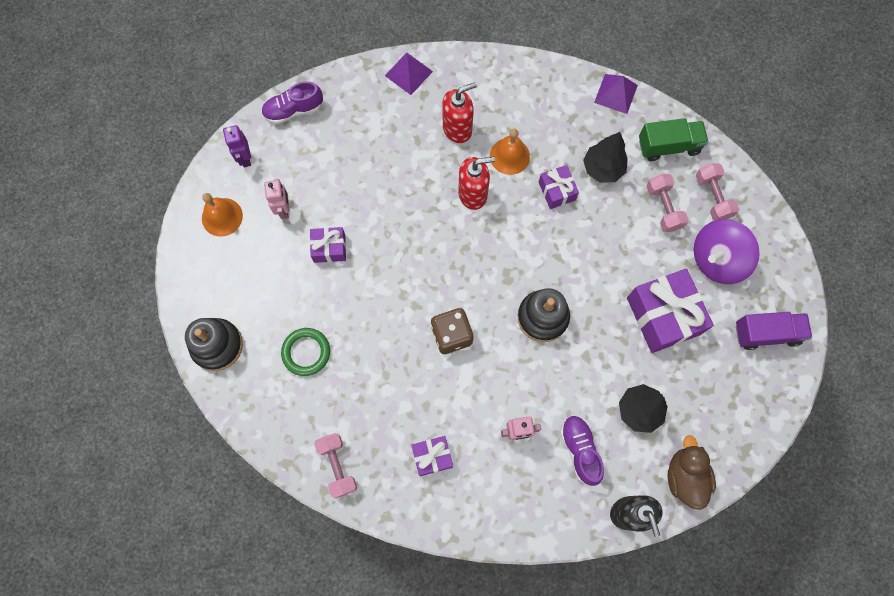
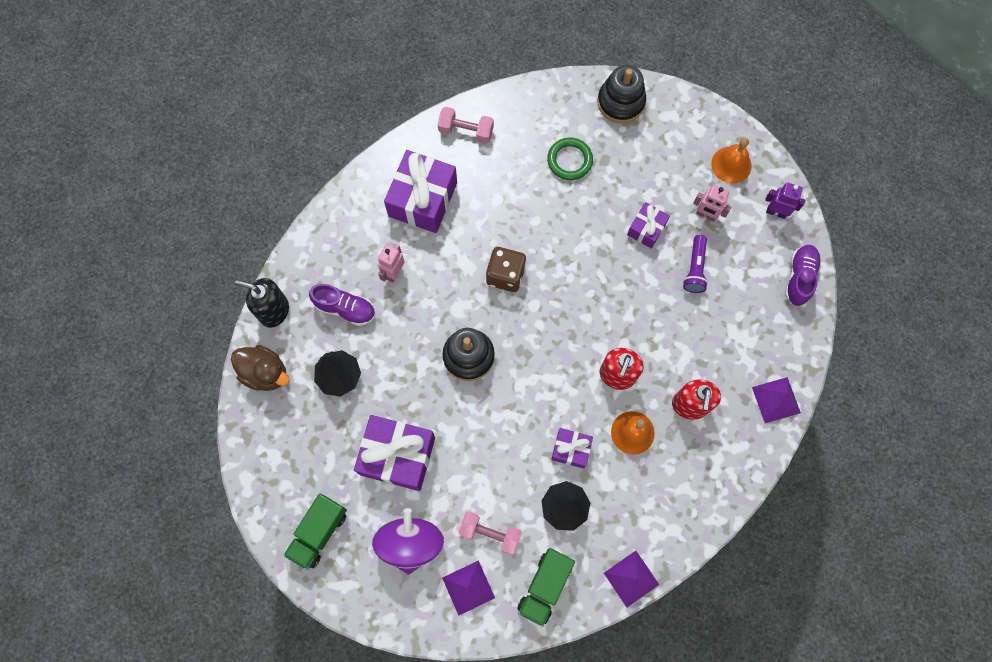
camera: 125 degrees right, 0 degrees up
purple gift [411,436,453,476] -> purple gift [384,150,457,233], size x1.86
pink dumbbell [696,163,739,221] -> purple pyramid [442,560,495,616]
purple truck [736,312,812,350] -> green truck [283,494,347,570]
none -> purple flashlight [683,235,708,293]

